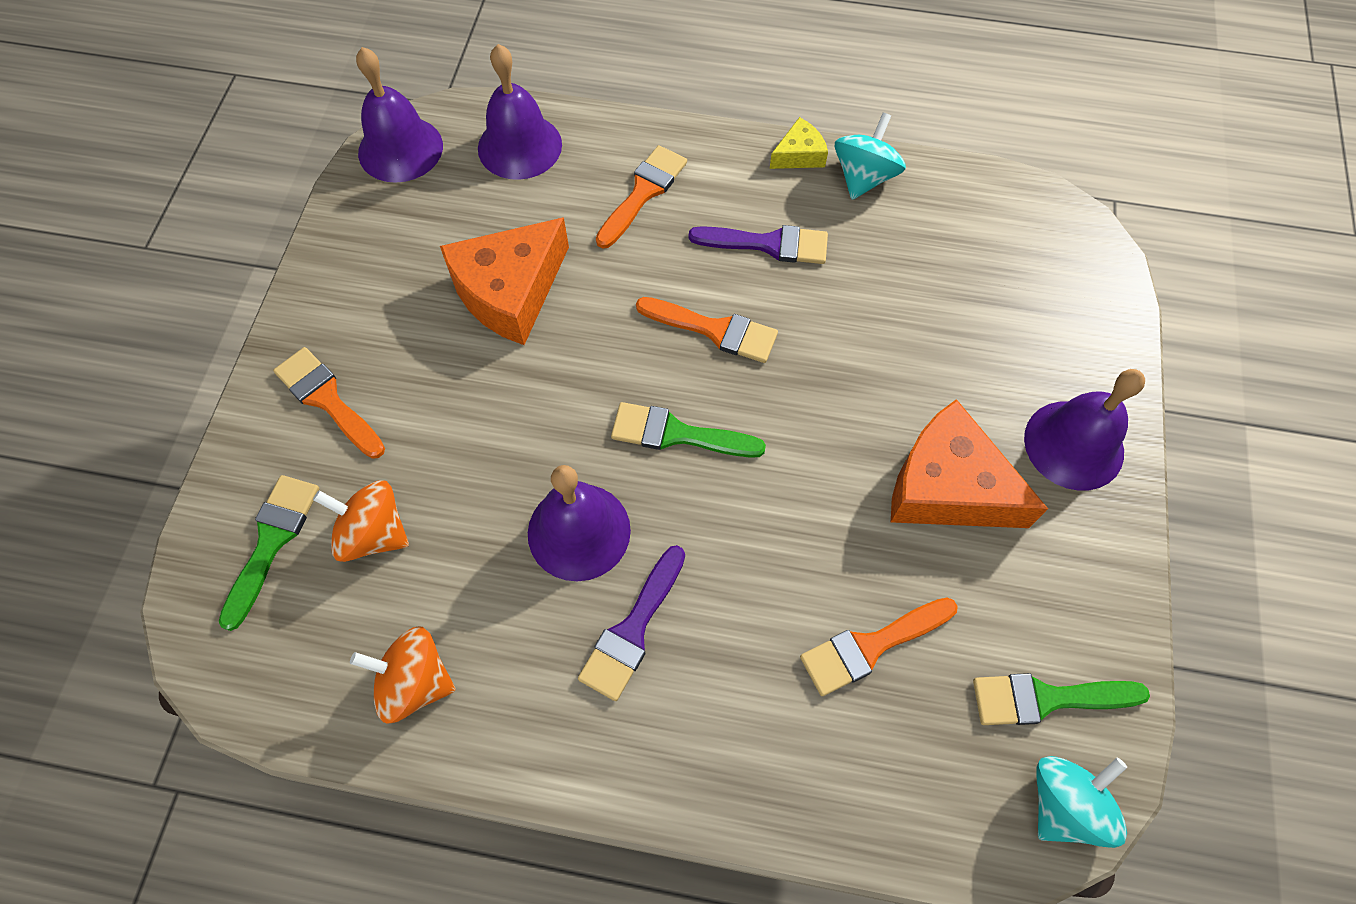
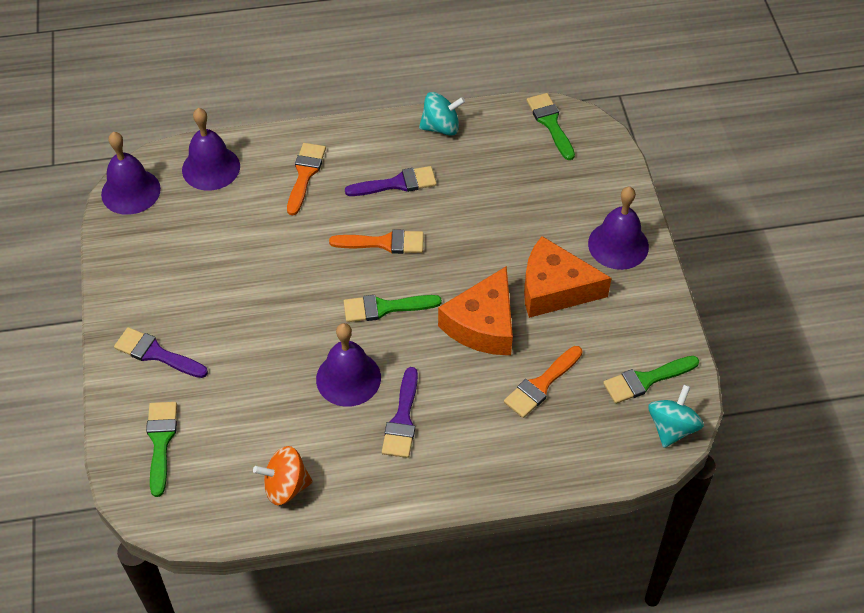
camera: 20 degrees left, 10 degrees down
orange brush [273,347,385,459] -> purple brush [114,327,208,378]
orange spinning top [313,480,409,562] -> none
orange cheese [440,217,569,345] -> orange cheese moved to [438,266,513,355]
yellow cheese [770,117,828,169] -> none
turquoise spinning top [835,113,906,200] -> turquoise spinning top turned 75 degrees clockwise [419,92,465,136]
none -> green brush [527,93,575,160]

